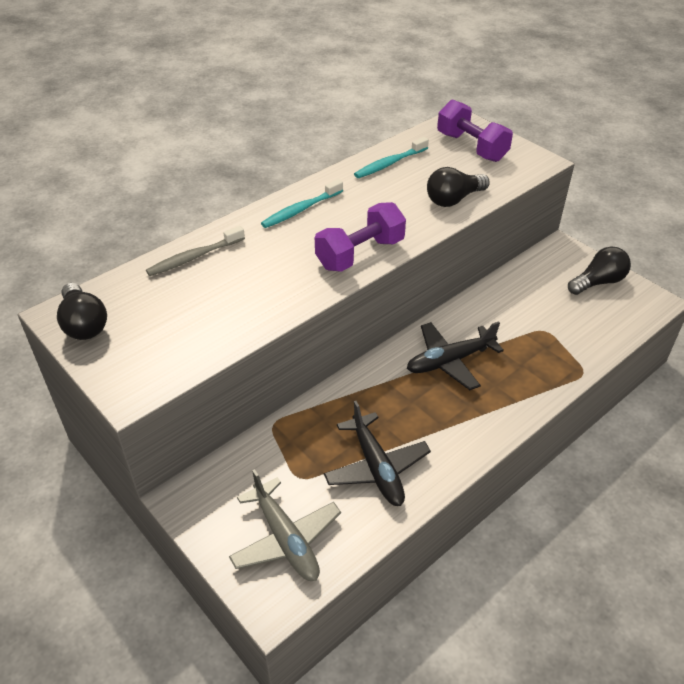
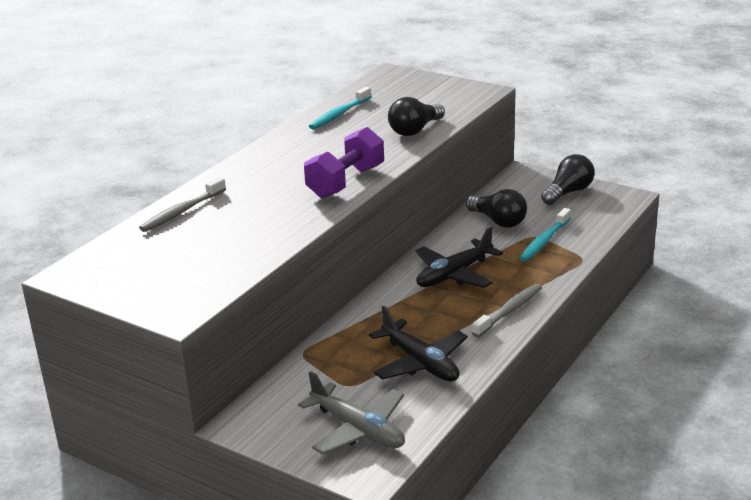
camera: 15 degrees left, 15 degrees down
black light bulb [57,283,107,340] -> black light bulb moved to [466,189,527,228]
turquoise toothbrush [261,179,343,228] -> turquoise toothbrush moved to [519,208,571,262]
purple dumbbell [437,99,513,162] -> none
none -> grey toothbrush [472,284,542,337]

